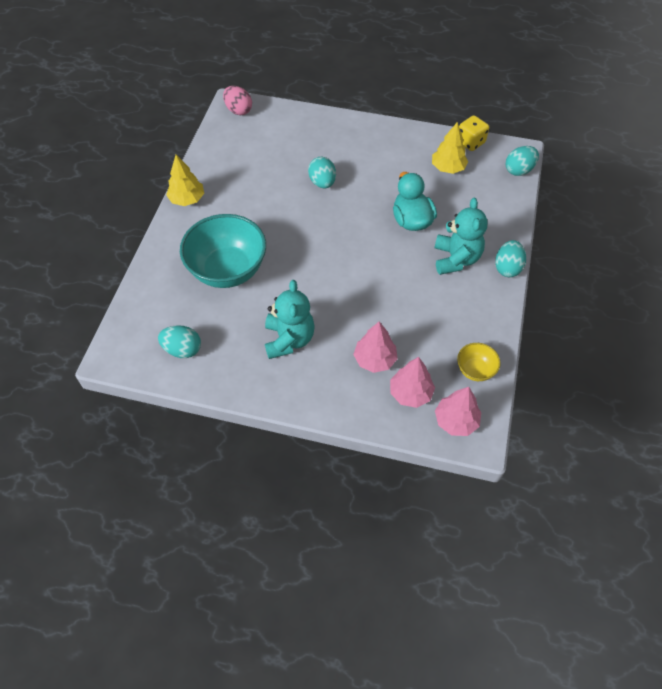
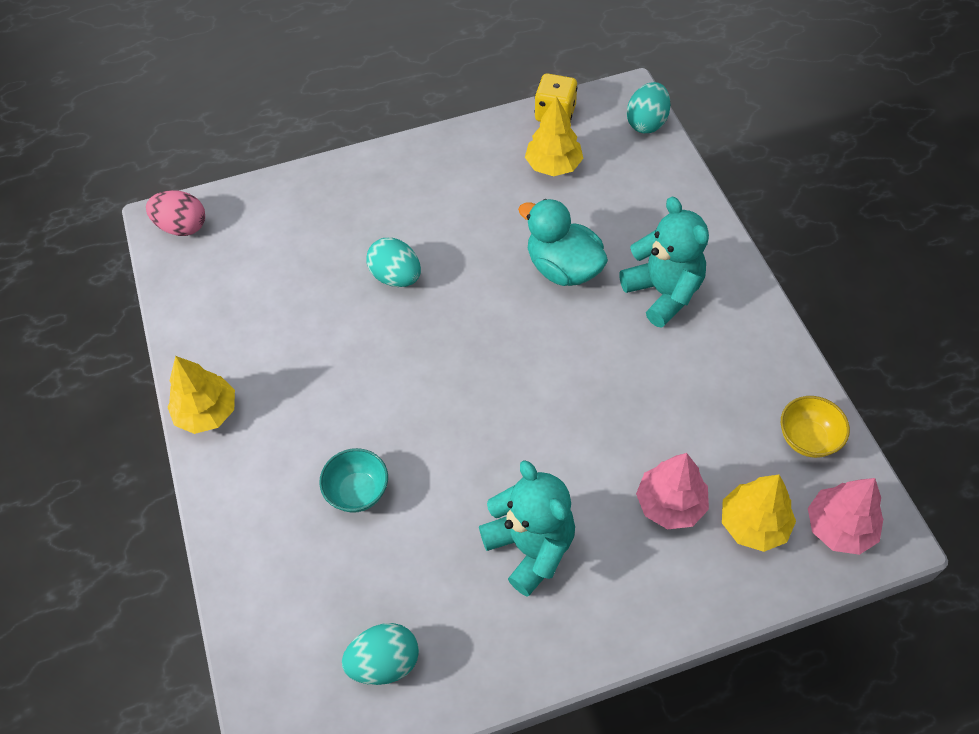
camera: 30 degrees left, 0 degrees up
turquoise bowl [180,214,266,288] -> turquoise bowl [319,448,388,513], size x0.46
pink tree [390,357,435,408] -> yellow tree [722,475,796,552]
turquoise egg [495,240,526,277] -> none

